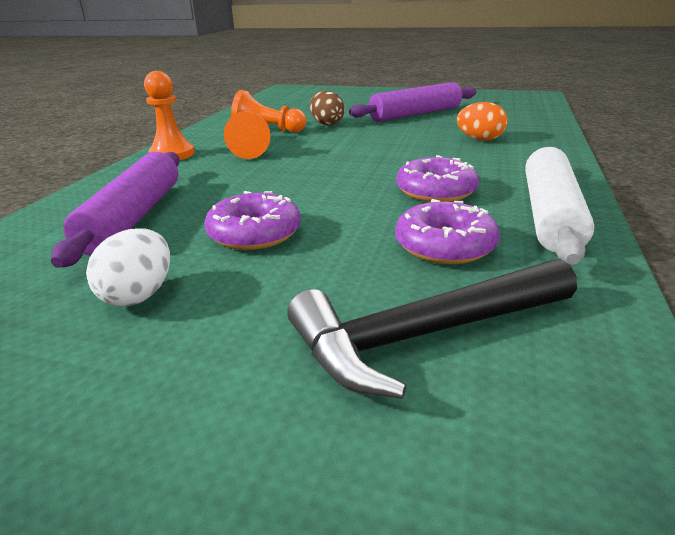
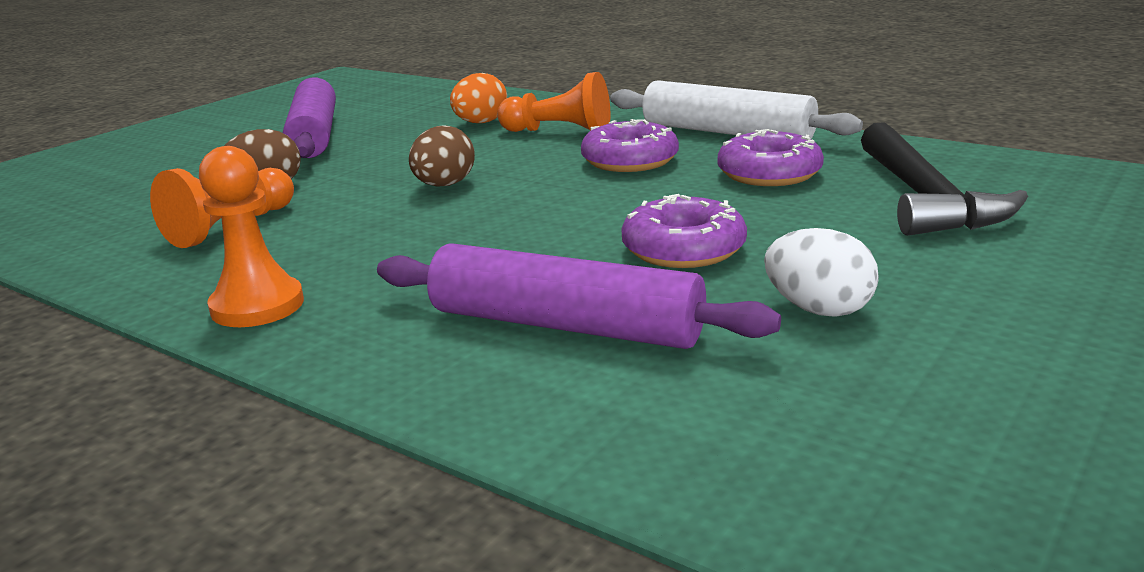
camera: 70 degrees left, 5 degrees down
orange pawn [224,111,271,159] -> orange pawn moved to [497,72,610,132]
none -> brown egg [409,125,475,187]

